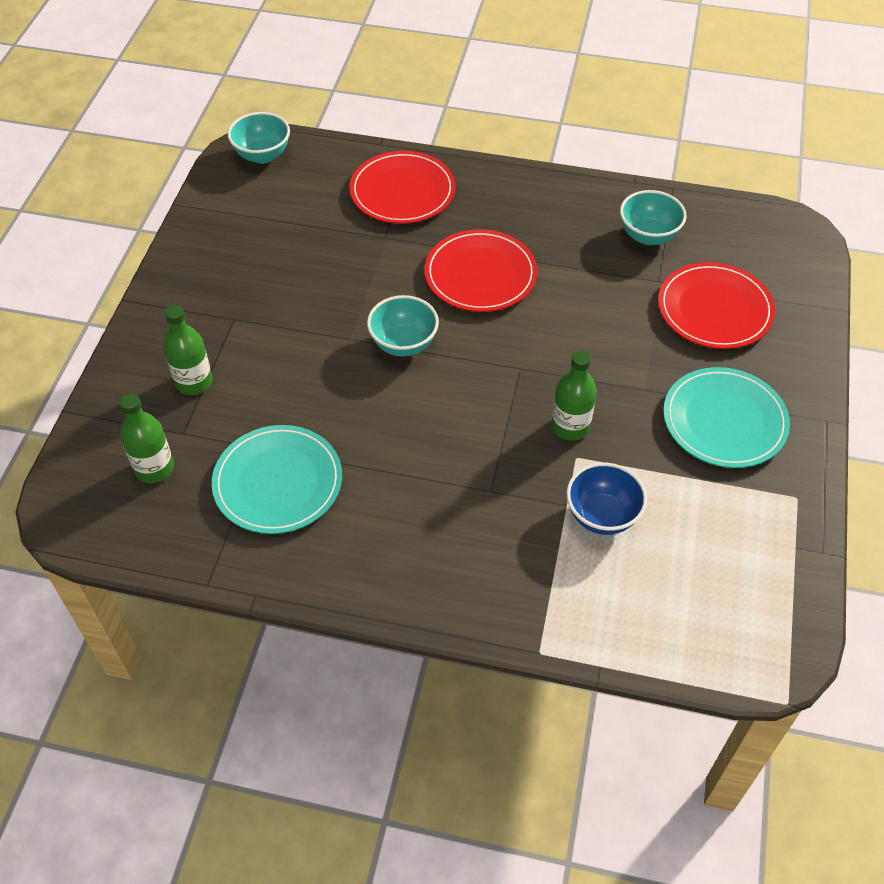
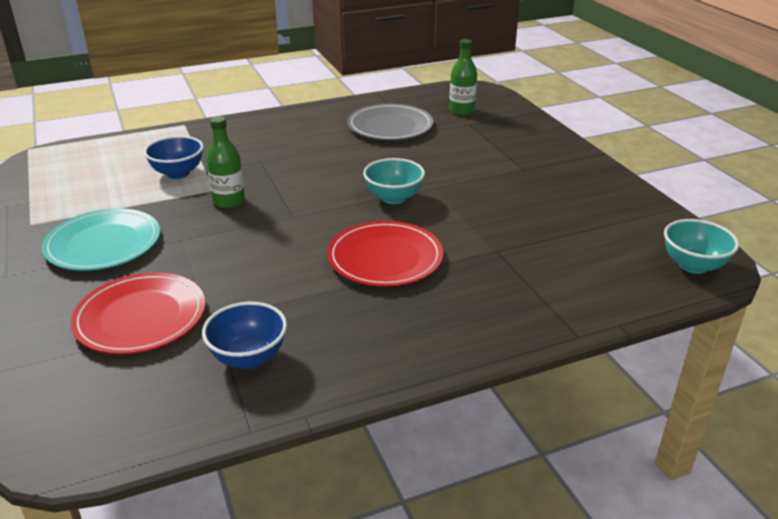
camera: 145 degrees right, 20 degrees down
green bottle [163,305,213,395] -> none
turquoise plate [212,425,342,534] -> grey plate [347,104,433,140]
red plate [349,151,456,224] -> none
turquoise bowl [620,190,687,245] -> blue bowl [202,302,287,369]

